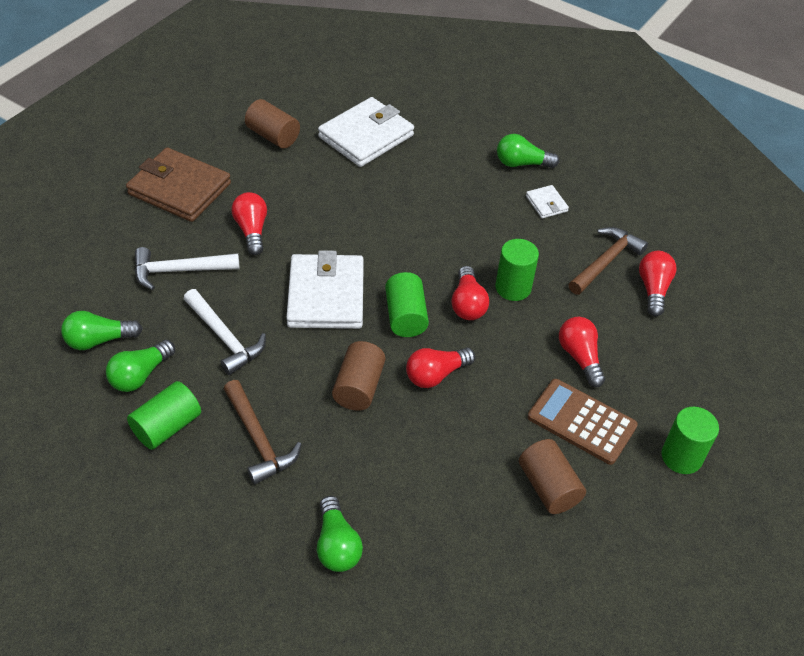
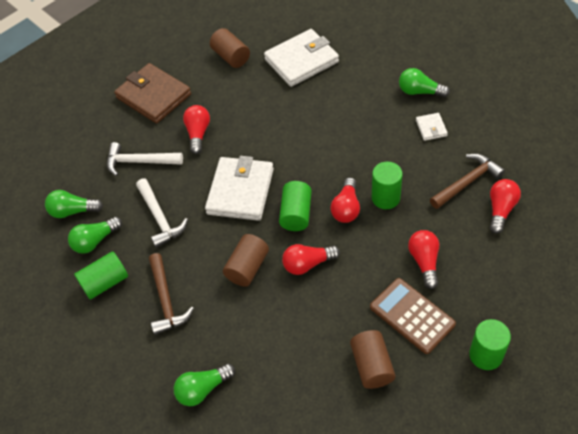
camera: 20 degrees right, 5 degrees up
green light bulb [317,496,363,572] -> green light bulb turned 60 degrees clockwise [174,364,235,406]

